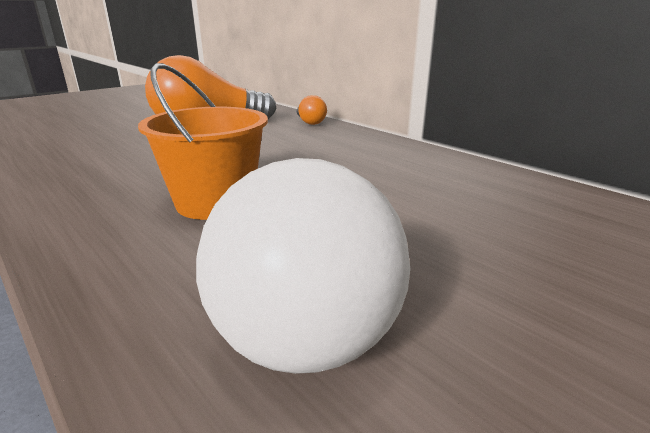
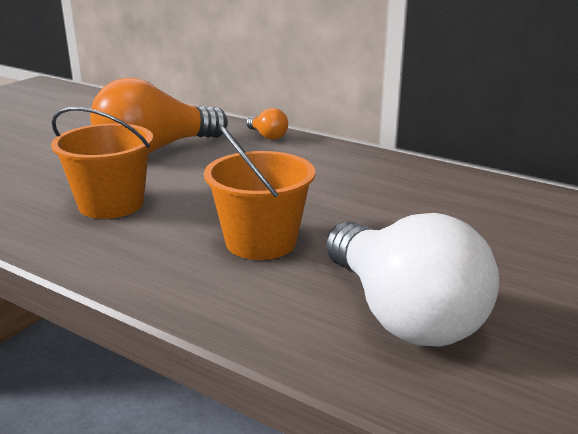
camera: 15 degrees left, 0 degrees up
none -> orange bucket [51,107,153,219]

